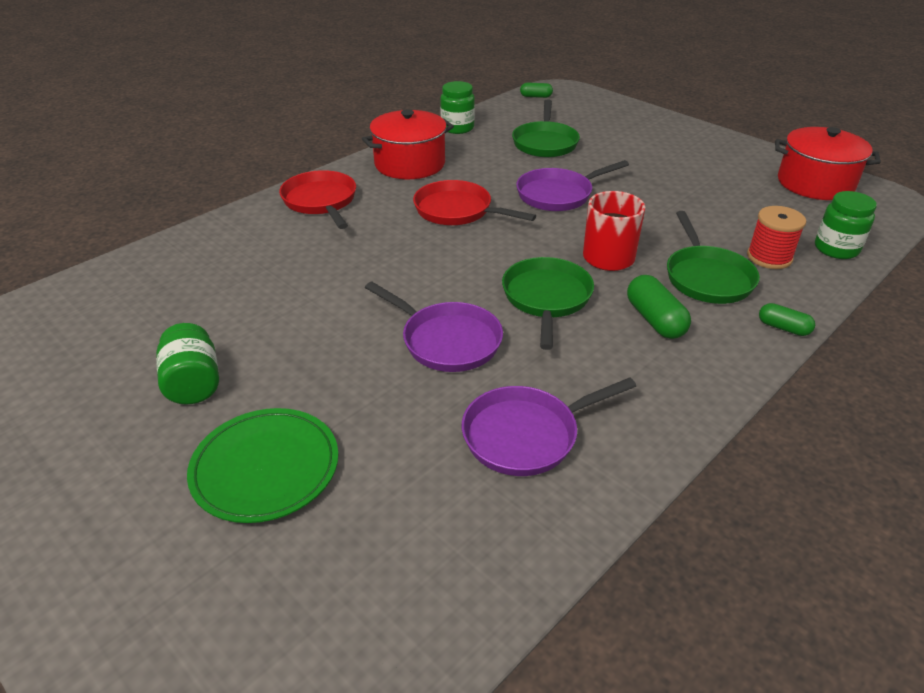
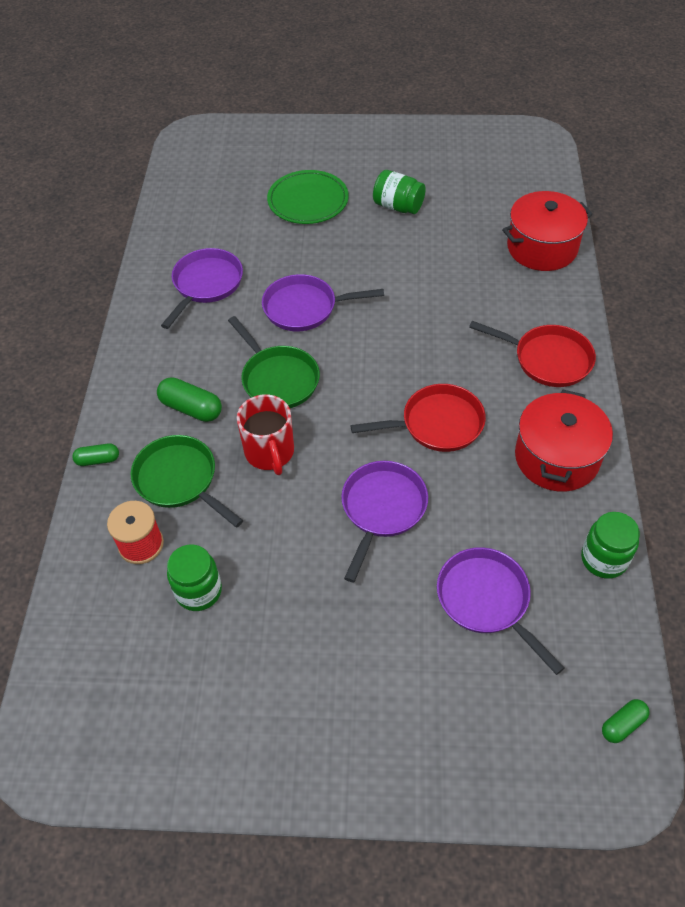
camera: 140 degrees right, 15 degrees up
green pan [512,99,580,157] -> purple pan [437,547,565,675]
red pot [775,127,881,200] -> red pot moved to [502,191,593,271]
green jar [815,191,877,259] -> green jar moved to [167,544,222,611]

